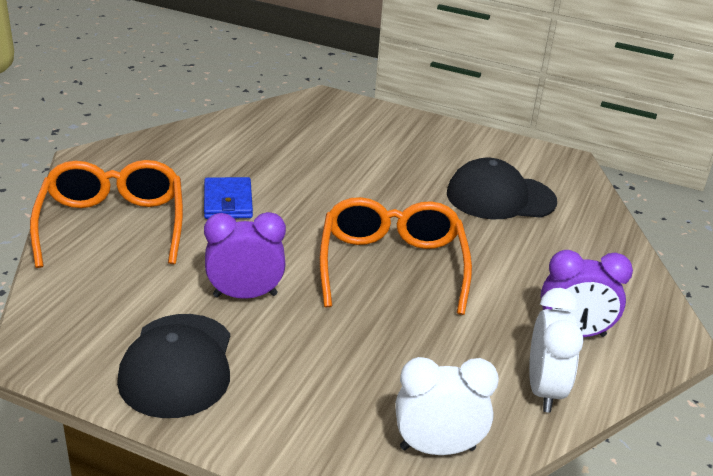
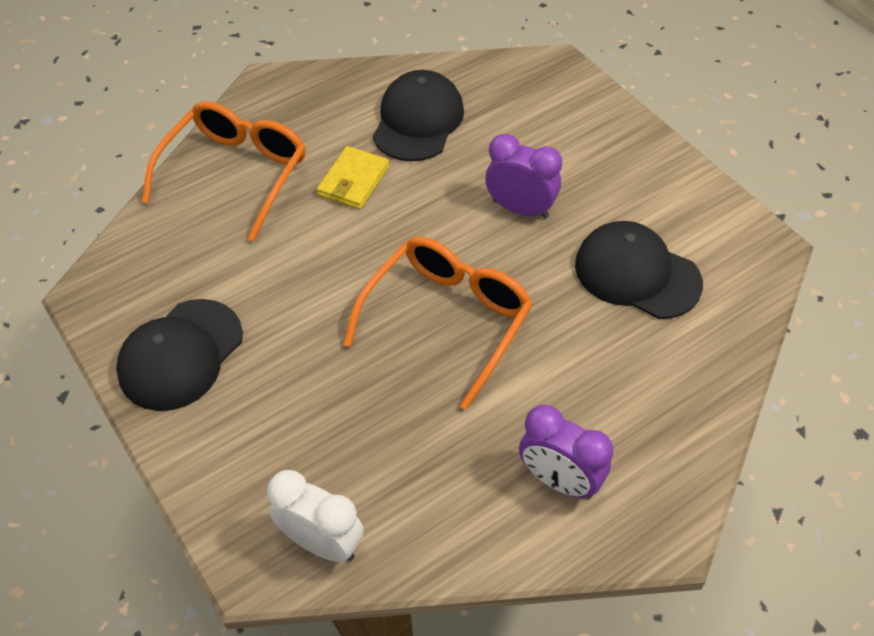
camera: 35 degrees right, 20 degrees up
blue wallet [204,177,253,219] -> yellow wallet [317,146,389,209]
purple clock [204,212,286,299] -> purple clock moved to [485,134,562,219]
white clock [529,288,584,413] -> none
none -> black cap [373,70,464,161]

